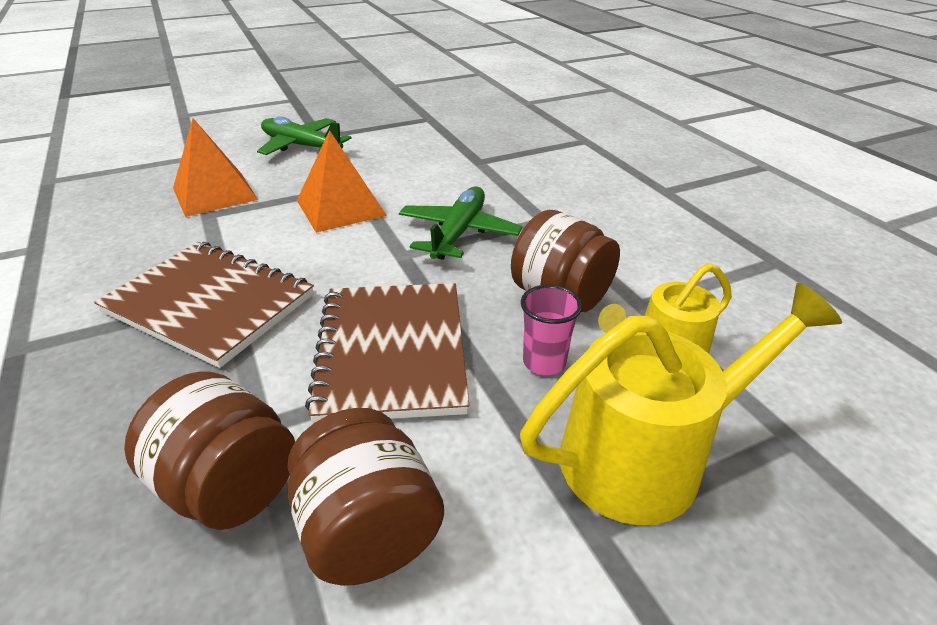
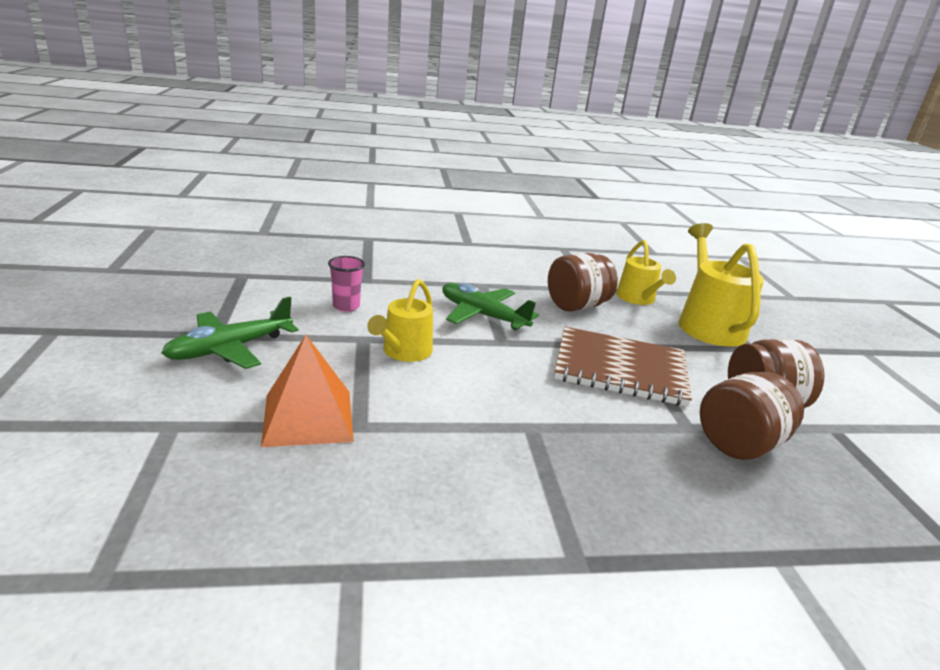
camera: 75 degrees left, 10 degrees down
brown notebook [94,242,314,368] -> none
orange pyramid [297,130,387,233] -> yellow watering can [367,279,433,362]
pink cup [521,285,582,375] -> pink cup moved to [328,256,365,312]

